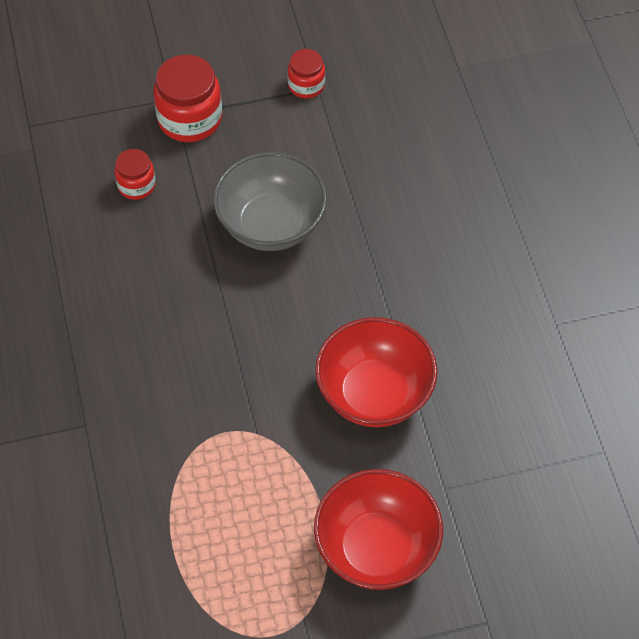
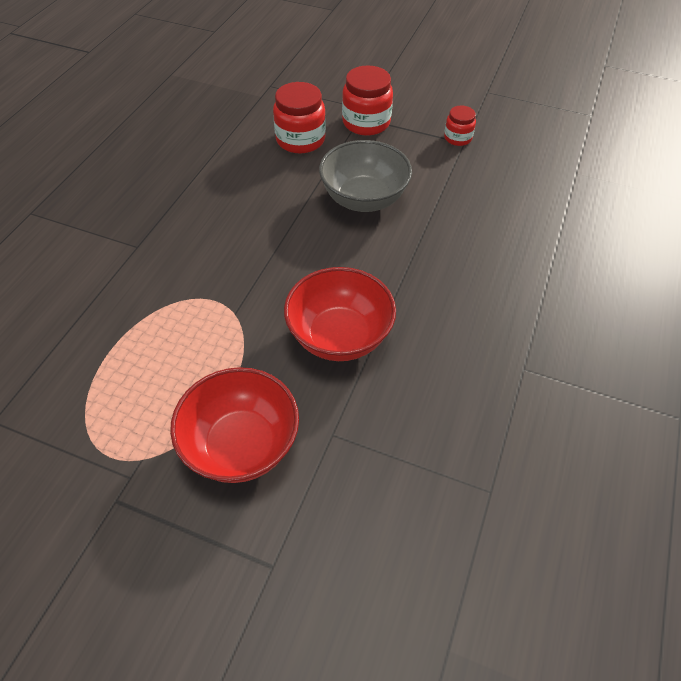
camera: 35 degrees right, 5 degrees down
red jar [114,149,156,200] -> red jar [273,82,326,154], size x1.73

